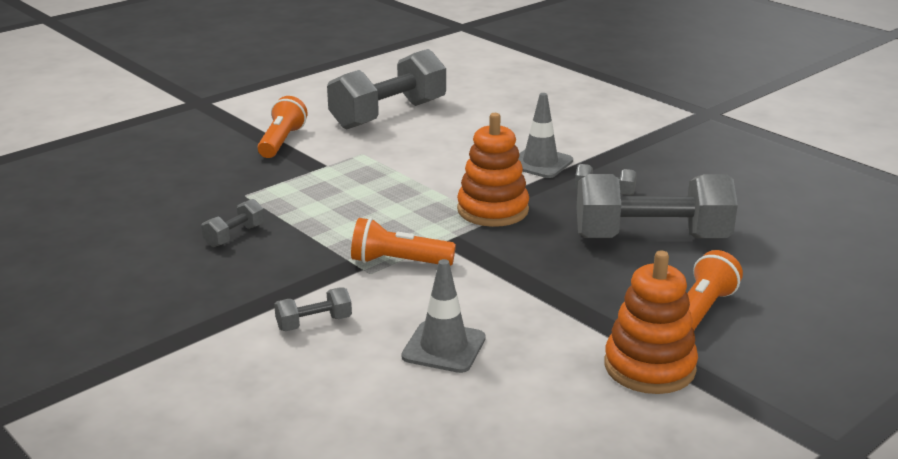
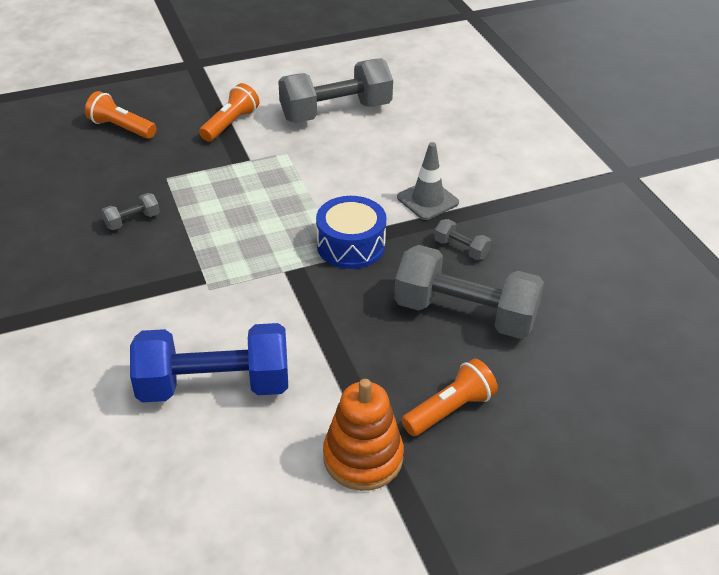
camera: 20 degrees right, 15 degrees up
grey dumbbell [274,287,352,331] -> none
orange flashlight [351,218,456,266] -> orange flashlight moved to [85,91,156,139]
grey traffic cone [401,259,486,373] -> blue dumbbell [130,323,288,403]
orange stacking toy [457,113,529,227] -> blue drum [316,196,386,269]

